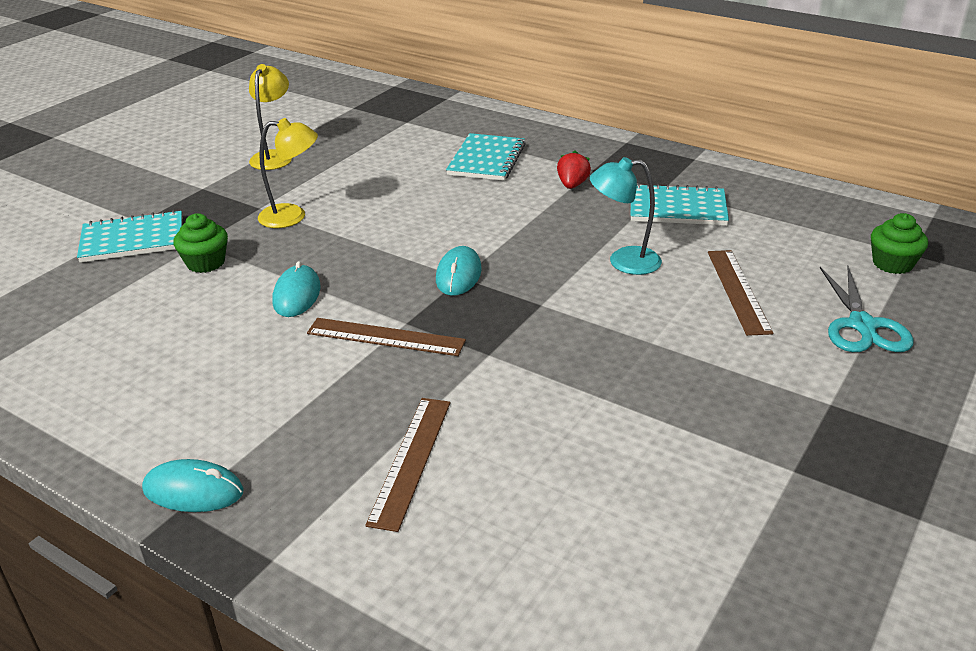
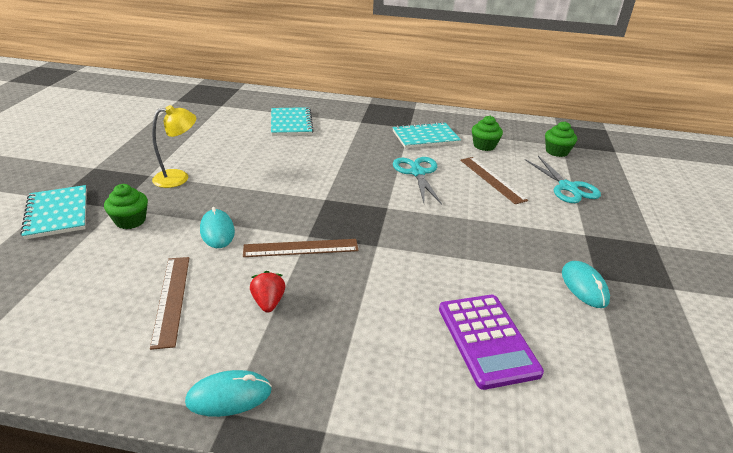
camera: 25 degrees left, 0 degrees up
turquoise notebook [77,210,182,263] -> turquoise notebook turned 75 degrees counterclockwise [20,185,87,240]
yellow lamp [249,64,292,170] -> none
brown ruler [365,398,450,532] -> brown ruler moved to [150,257,189,350]
turquoise mouse [436,246,482,296] -> turquoise mouse moved to [562,261,610,308]
red strawberry [557,150,591,189] -> red strawberry moved to [250,271,285,313]
turquoise lamp [590,157,662,275] -> turquoise scissors [393,157,442,205]
none -> purple calculator [439,295,544,390]
none -> green cupcake [472,116,503,151]

